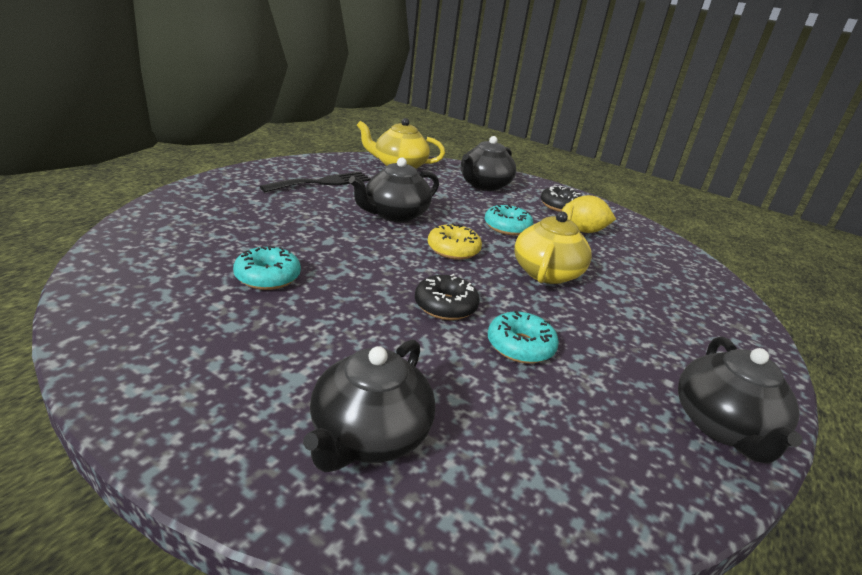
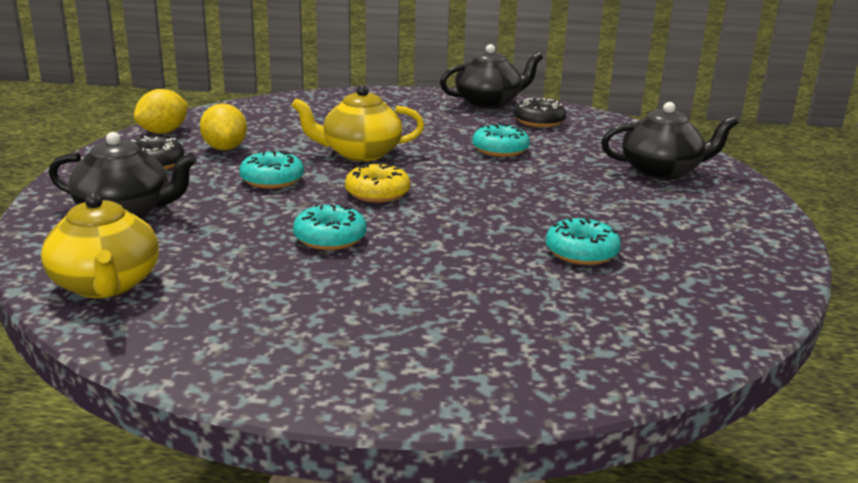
camera: 115 degrees left, 5 degrees down
black fork [260,172,371,192] -> none
black teapot [349,157,439,222] -> turquoise donut [293,204,367,250]
black donut [415,274,480,320] -> black donut moved to [514,98,566,127]
none -> yellow lemon [134,89,188,134]

